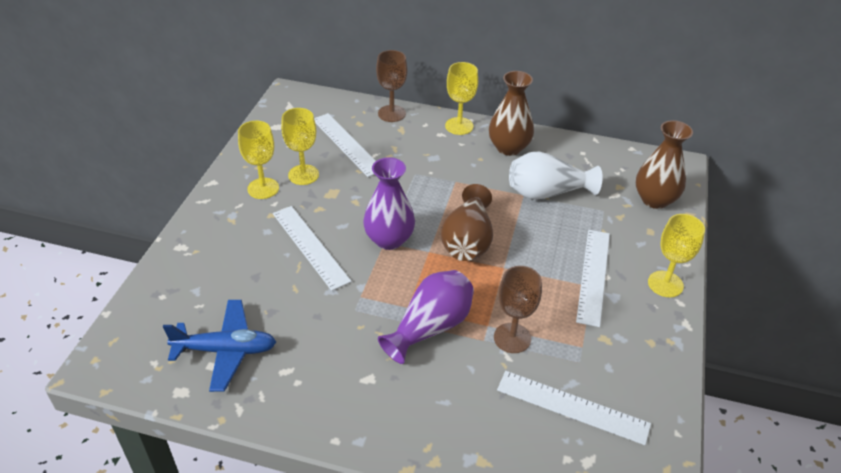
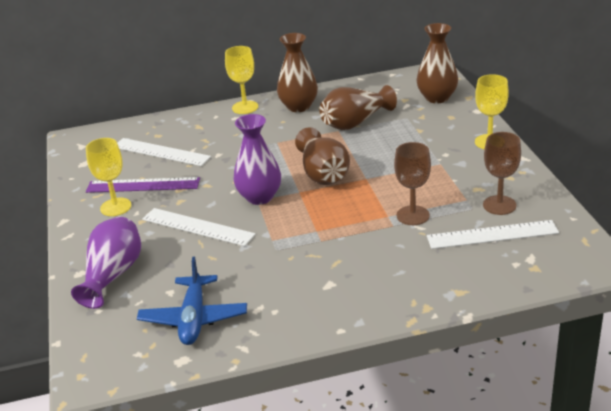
camera: 25 degrees left, 10 degrees down
blue plane [163,300,276,392] -> blue plane turned 120 degrees clockwise [137,257,247,345]
yellow goblet [281,108,319,185] -> purple ruler [86,177,200,193]
brown goblet [376,50,407,122] -> brown goblet moved to [483,132,521,215]
purple vase [378,270,474,364] -> purple vase moved to [71,217,141,309]
white vase [509,152,603,200] -> brown vase [319,85,397,130]
white ruler [576,230,610,327] -> none

